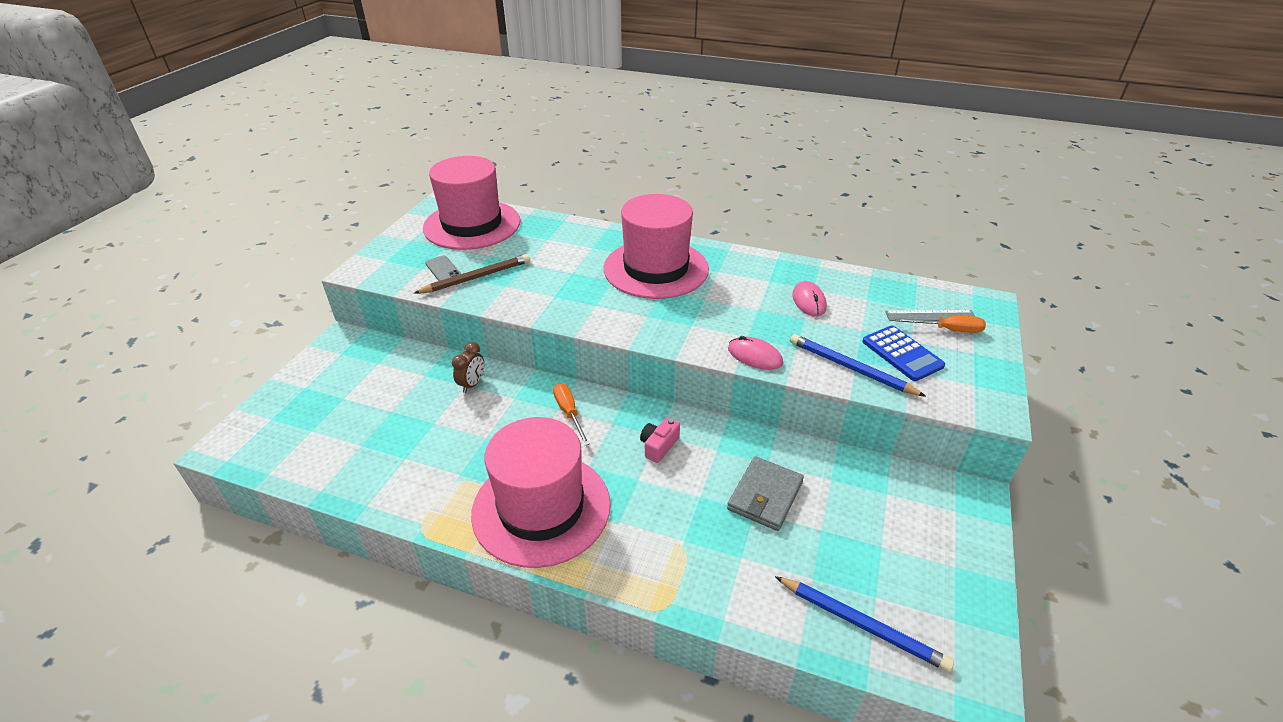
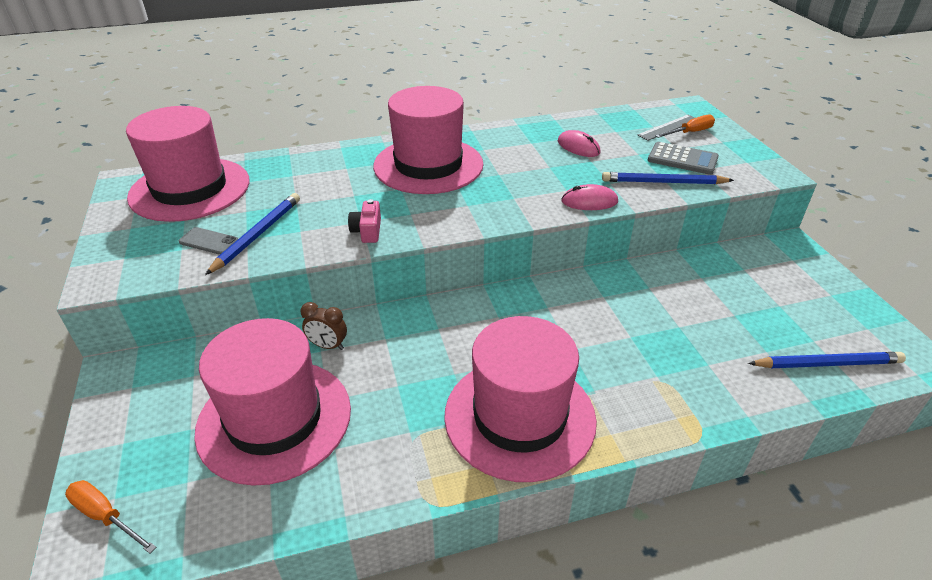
camera: 35 degrees left, 0 degrees up
brown pencil [413,254,530,294] -> blue pencil [205,193,300,275]
brown clock [452,342,484,393] -> brown clock turned 120 degrees clockwise [301,302,347,350]
orange screwdriver [553,383,590,445] -> orange screwdriver moved to [65,480,157,554]
pink camera [640,417,680,463] -> pink camera moved to [348,199,381,243]
grey wallet [727,456,804,531] -> none
blue calculator [862,326,945,381] -> grey calculator [648,142,719,175]
none -> pink hat [194,318,351,486]

